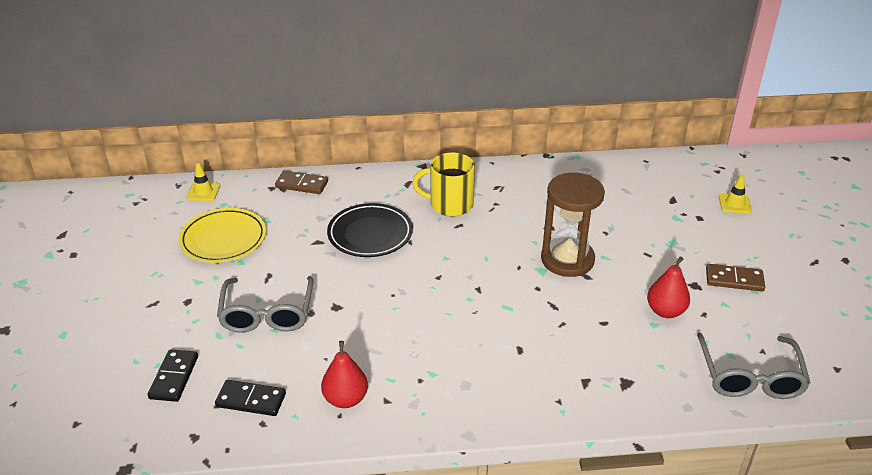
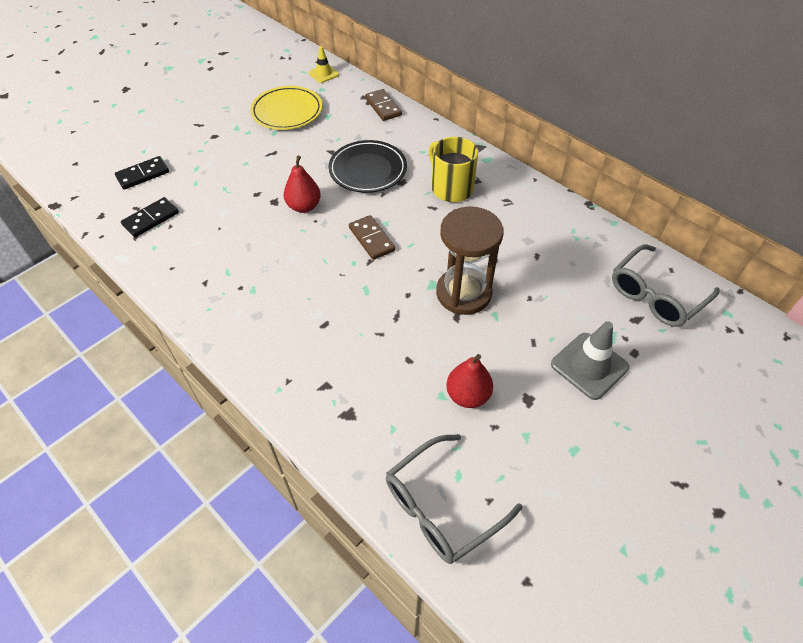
camera: 50 degrees right, 15 degrees up
black domino [215,380,286,416] -> black domino turned 75 degrees clockwise [121,197,179,237]
grey glasses [217,276,314,333] -> grey glasses moved to [612,244,720,327]
red pear [321,341,368,408] -> red pear moved to [284,155,321,213]
brown domino [706,264,765,292] -> brown domino moved to [349,215,395,260]
yellow traffic cone [719,175,752,214] -> none
none -> grey traffic cone [551,321,629,400]

